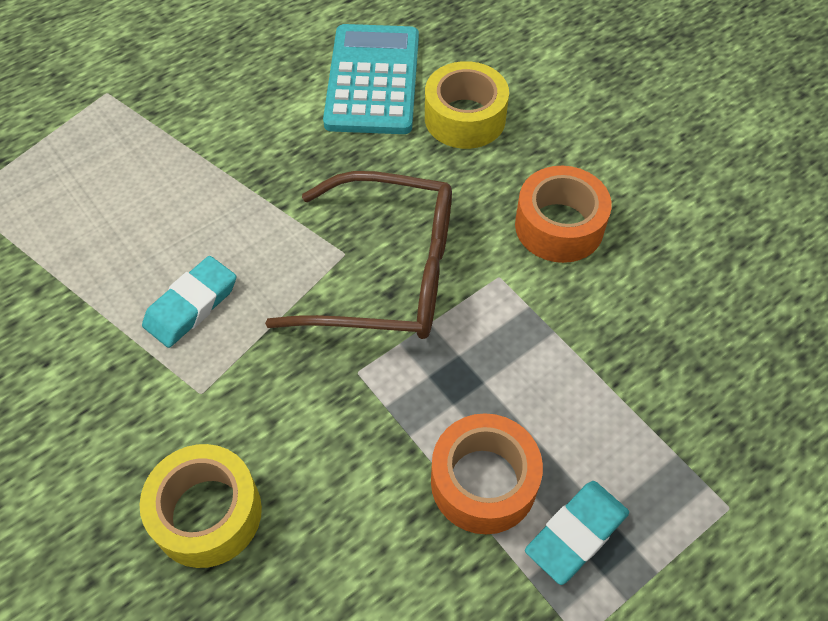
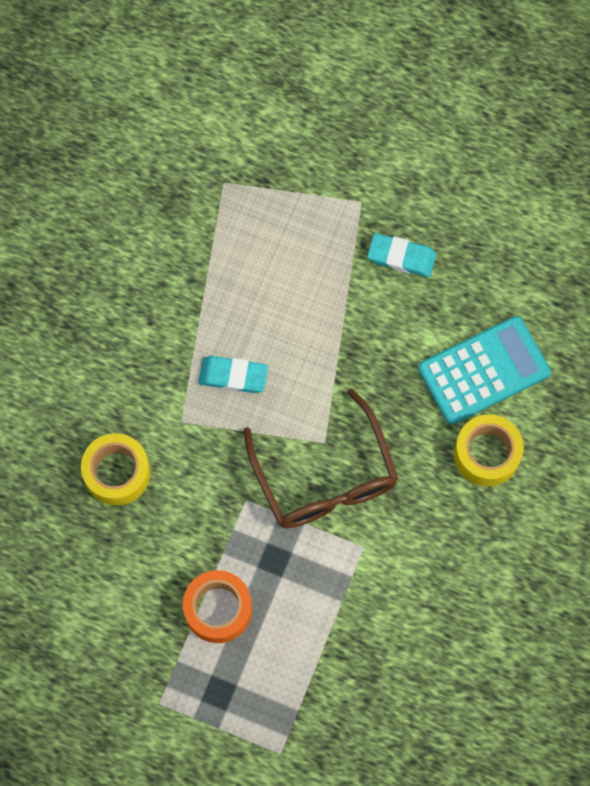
camera: 60 degrees right, 15 degrees up
orange tape [515,166,612,263] -> none
turquoise eraser [525,481,629,585] -> turquoise eraser moved to [367,233,436,278]

